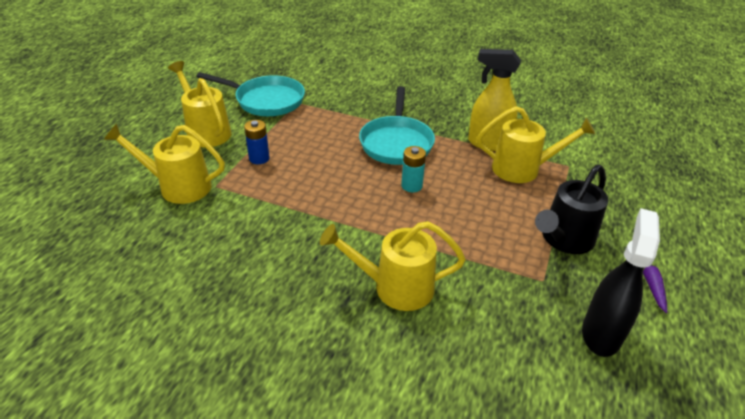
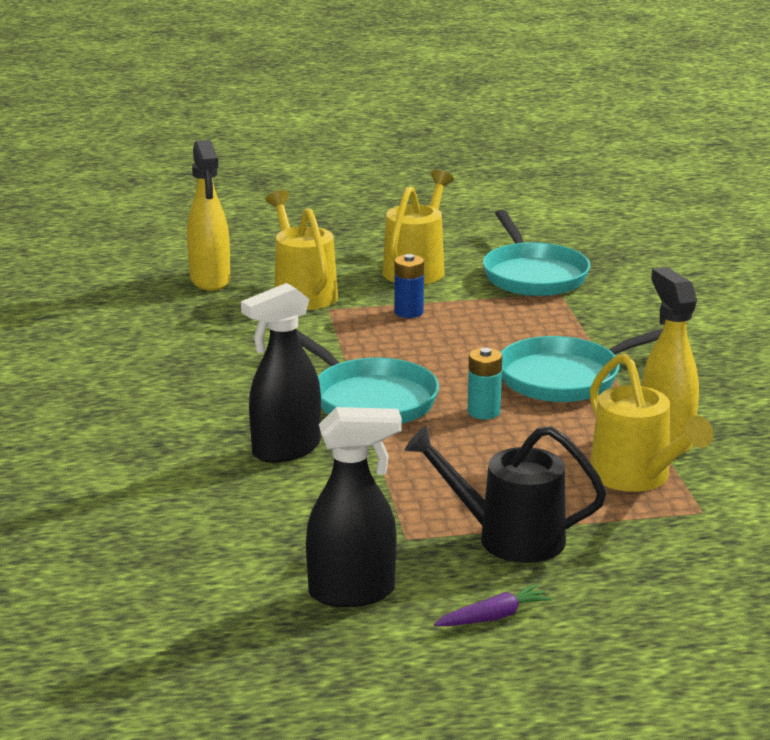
camera: 60 degrees right, 15 degrees down
yellow watering can [320,221,466,311] -> black spray bottle [241,283,321,463]
none -> yellow spray bottle [187,140,230,291]
none -> turquoise pan [296,329,439,424]

